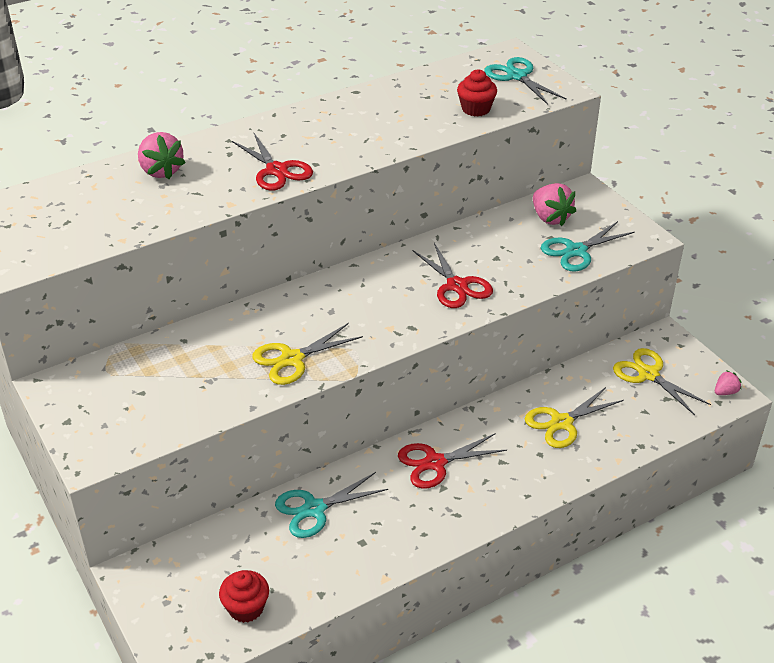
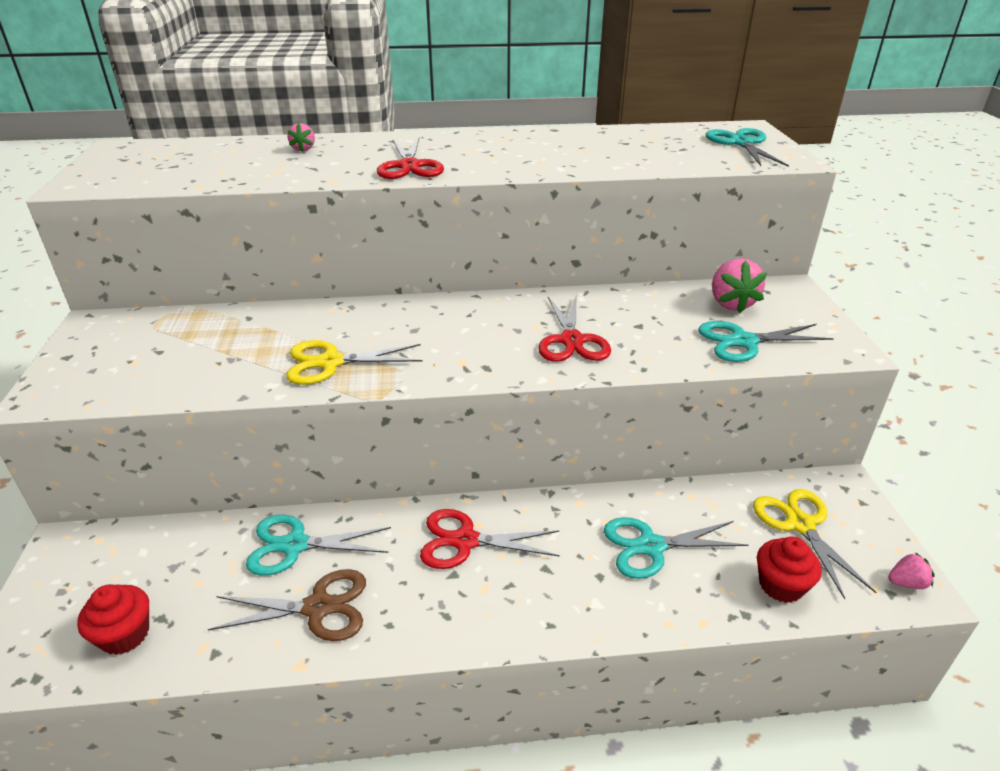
camera: 25 degrees right, 5 degrees down
pink strawberry [138,132,186,179] -> pink strawberry [287,123,315,152], size x0.54
red cupcake [457,69,497,117] -> red cupcake moved to [757,536,822,603]
yellow scissors [525,387,624,448] -> turquoise scissors [604,517,748,579]
none -> brown scissors [208,569,366,641]

